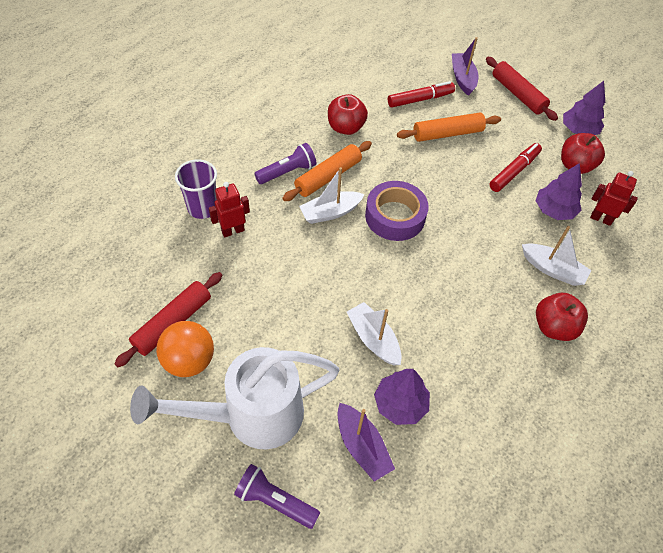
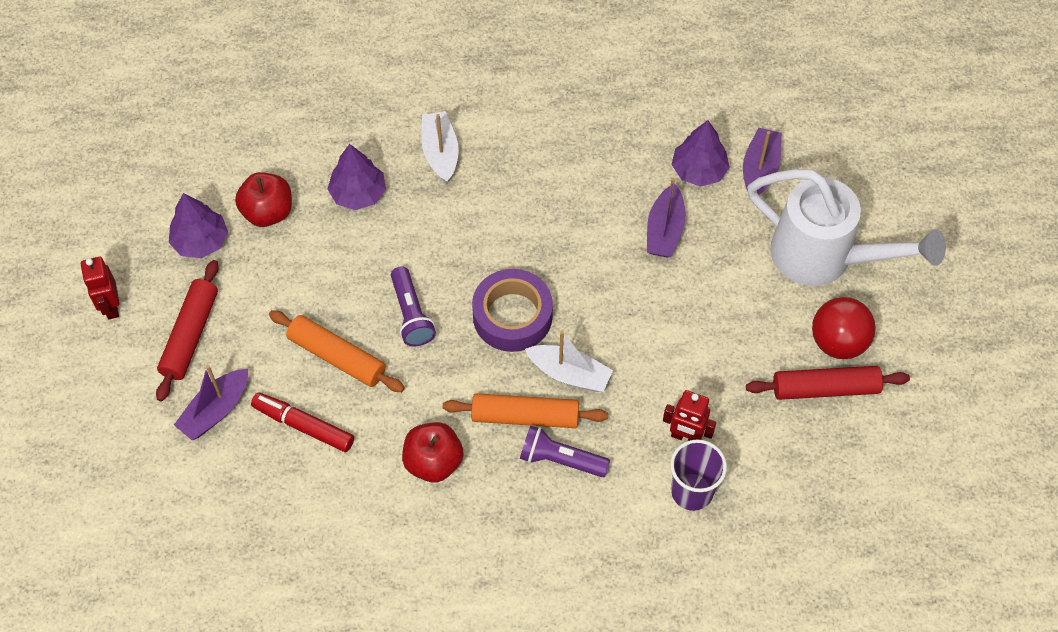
camera: 130 degrees left, 5 degrees up
orange ball [156,321,214,377] -> red ball [812,297,876,359]
purple flashlight [234,464,320,529] -> purple flashlight moved to [391,266,436,346]
white boat [347,302,402,365] -> purple boat [647,178,686,257]
red marker [489,143,542,192] -> none
red apple [536,293,588,341] -> none
red robot [590,171,638,226] -> red robot moved to [81,257,120,319]

